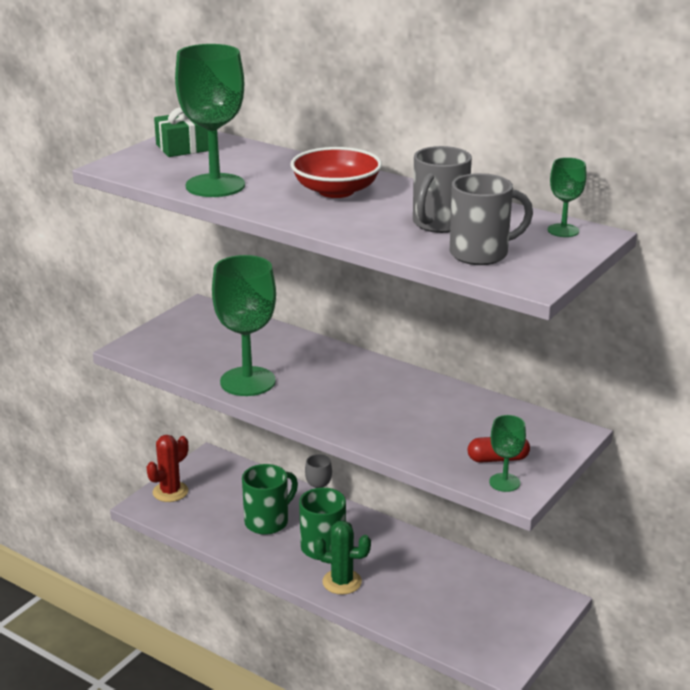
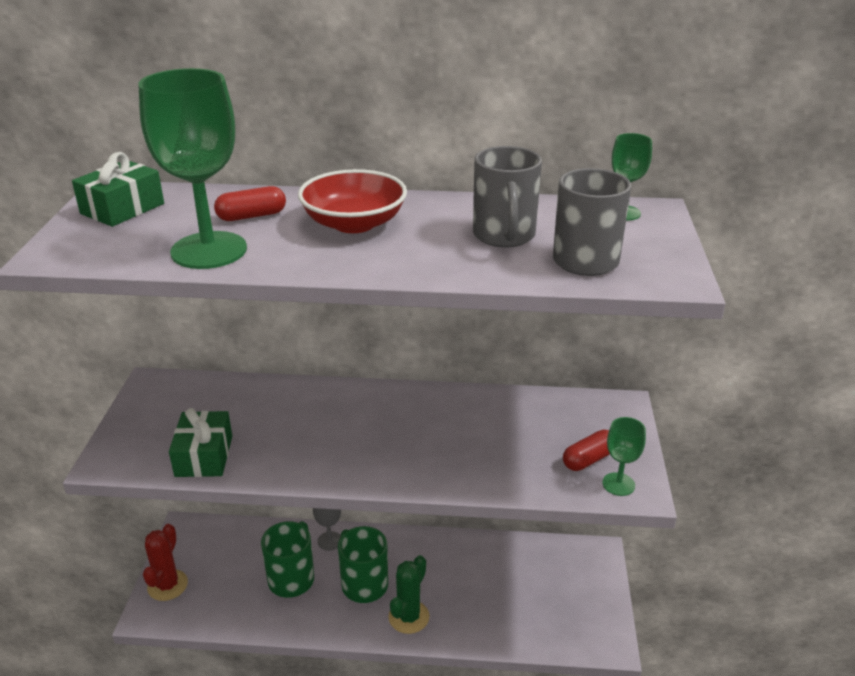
camera: 30 degrees left, 5 degrees up
green goblet [212,255,276,396] -> none
green cactus [313,520,371,595] -> green cactus turned 45 degrees counterclockwise [388,555,430,634]
none -> green gift [169,408,232,477]
none -> red capsule [214,186,286,221]

